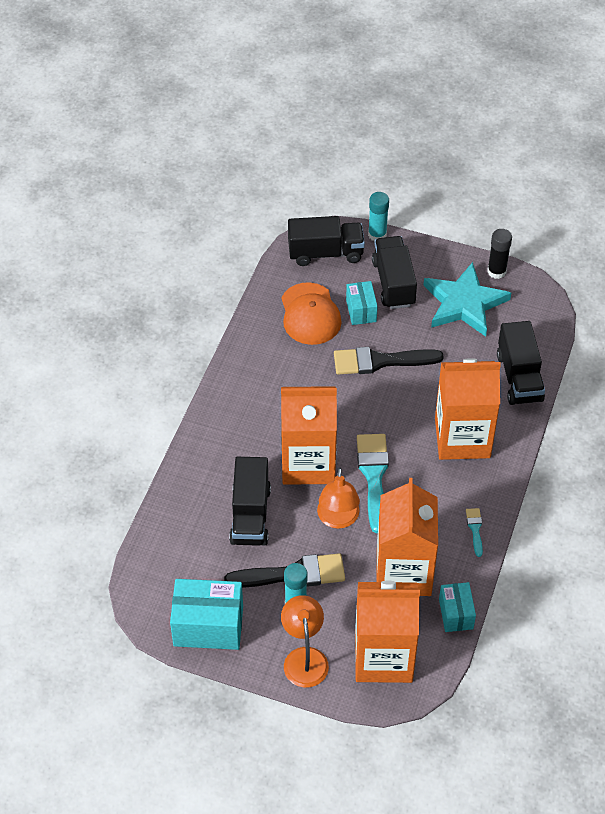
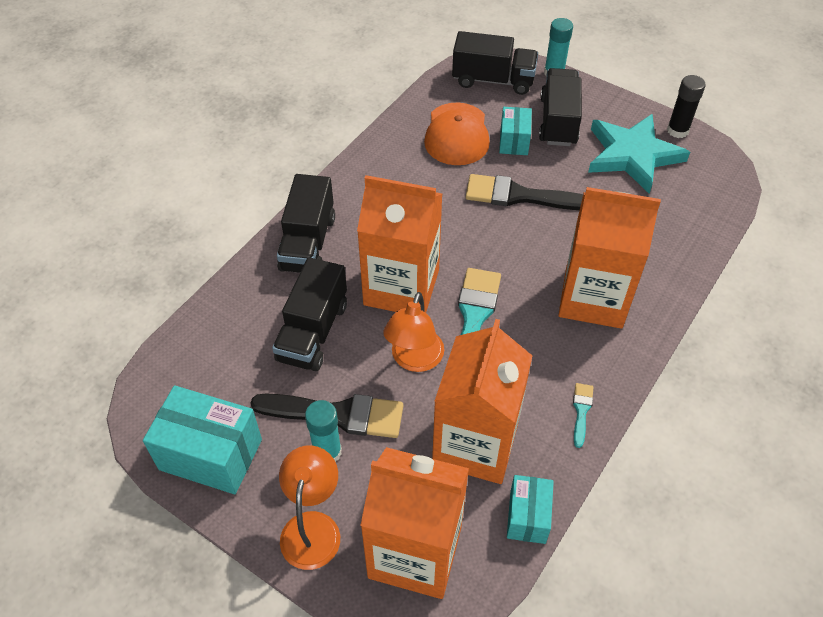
camera: 15 degrees right, 0 degrees up
black truck [497,321,545,405] -> black truck moved to [277,174,335,273]

